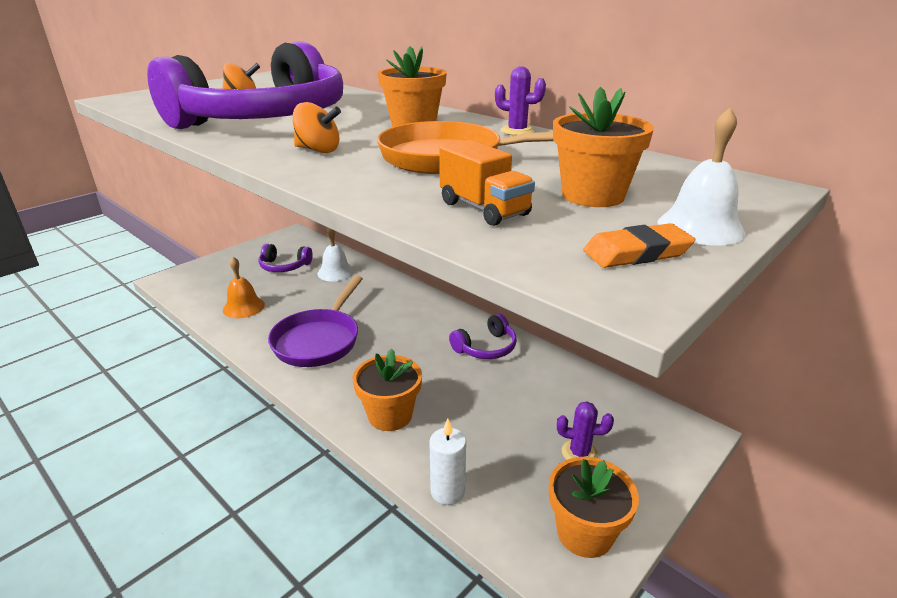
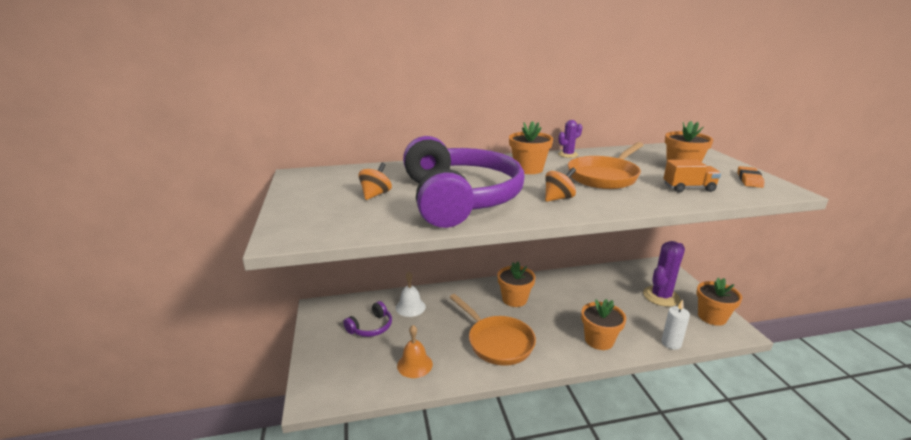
camera: 55 degrees left, 5 degrees down
purple pan [268,276,363,367] -> orange pan [450,294,536,366]
purple headphones [449,313,517,359] -> none
purple cactus [557,402,614,460] -> purple cactus [643,241,685,307], size x1.88
white bell [657,108,746,245] -> none
none -> orange flower pot [497,262,536,307]

